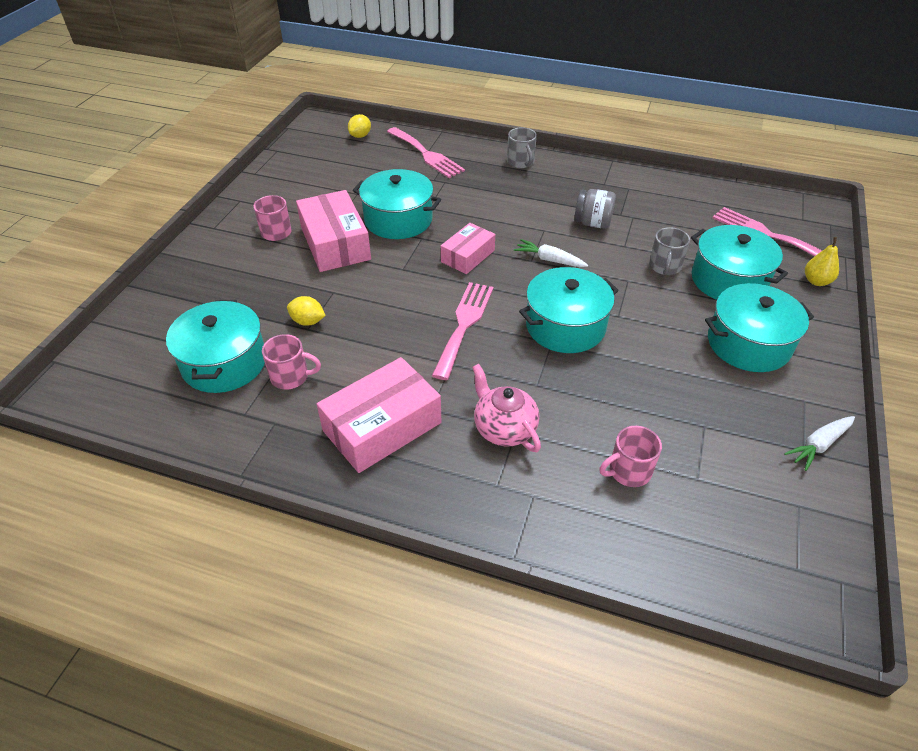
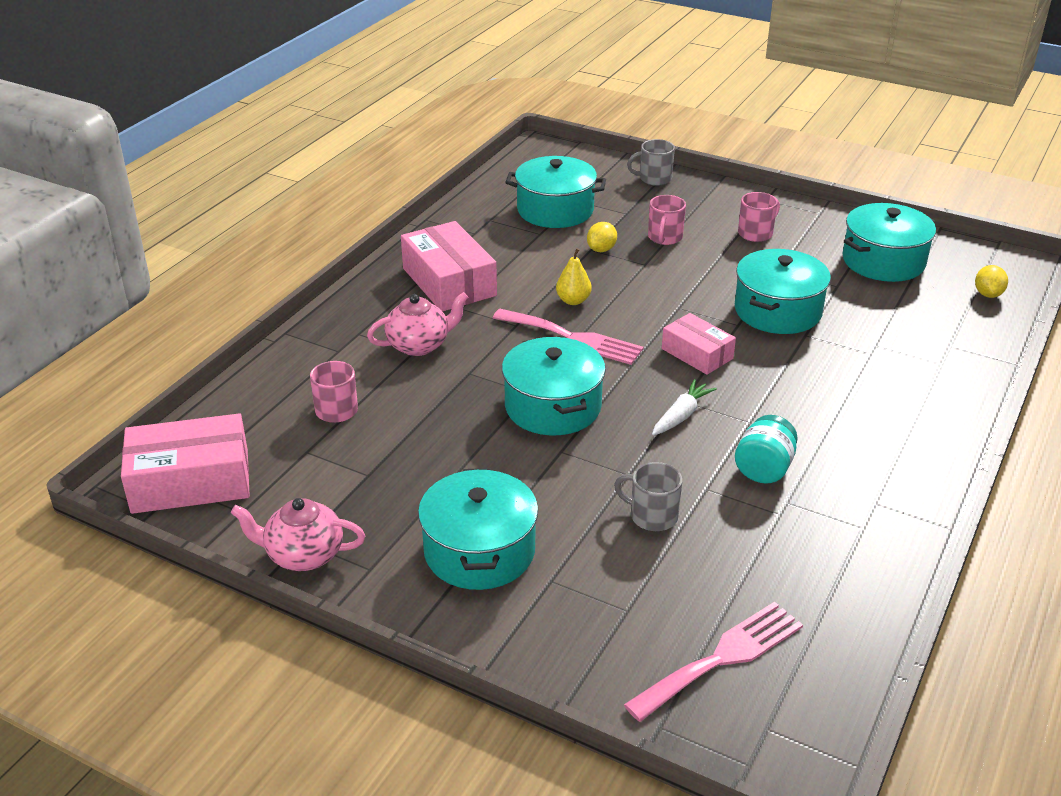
camera: 100 degrees right, 10 degrees down
pink mug [262,334,321,390] -> pink mug moved to [648,195,686,245]
pink box [296,190,371,272] -> pink box moved to [121,413,250,514]
yellow lemon [348,114,371,138] -> yellow lemon turned 60 degrees clockwise [975,265,1008,298]
pink fork [387,127,465,178] -> none
grey mug [507,127,537,168] -> grey mug moved to [627,139,675,186]
grey jar [574,189,616,229] -> turquoise jar [735,415,798,483]
turquoise pot [691,225,788,300] -> turquoise pot moved to [842,203,936,282]
white carrot [784,416,855,471] -> pink teapot [231,498,366,571]
yellow pear [805,237,839,286] -> yellow pear moved to [556,248,592,305]

